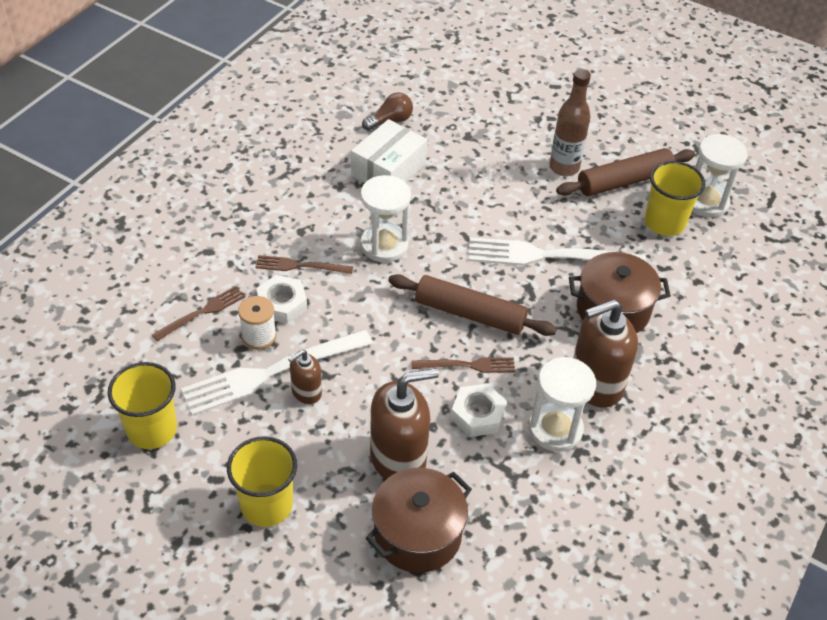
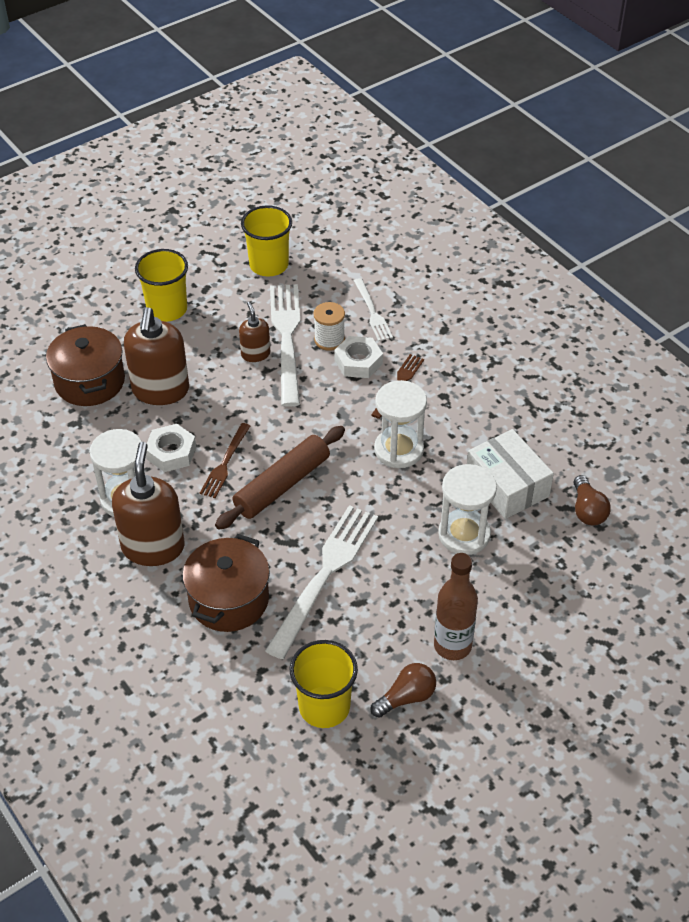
camera: 115 degrees right, 0 degrees up
brown fork [152,286,245,341] -> white fork [354,278,393,341]
brown rolling pin [556,148,695,196] -> brown light bulb [370,663,436,718]
white hourglass [692,134,748,218] -> white hourglass moved to [438,464,497,555]

